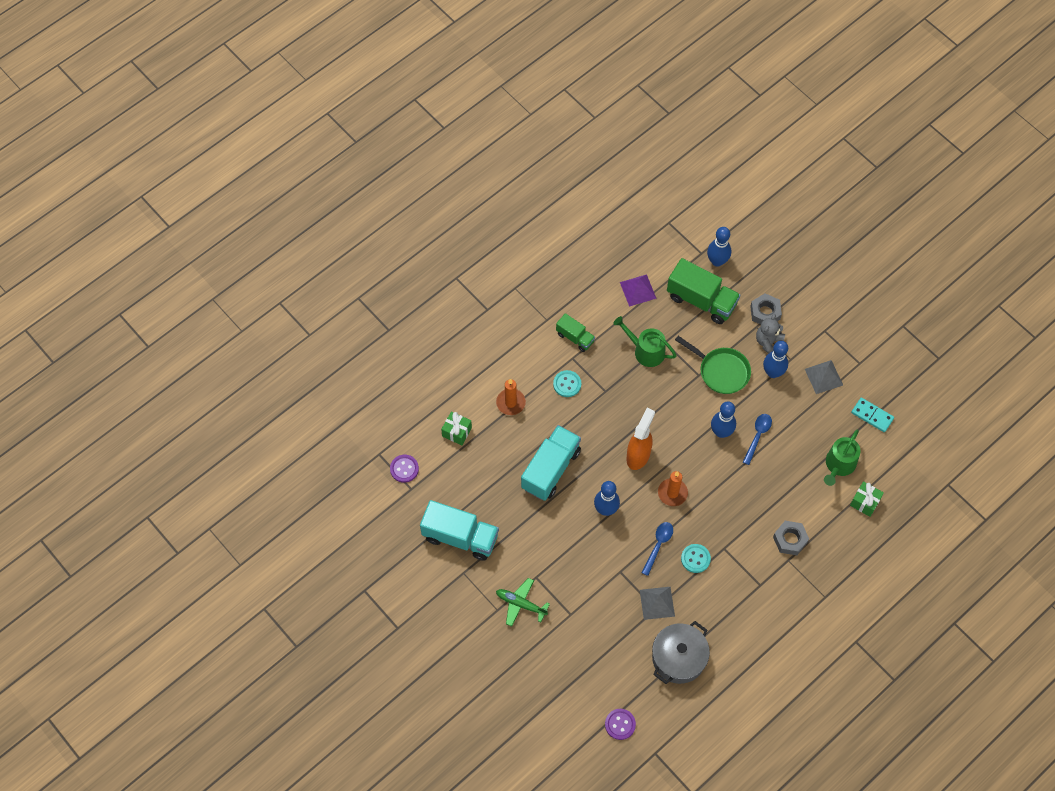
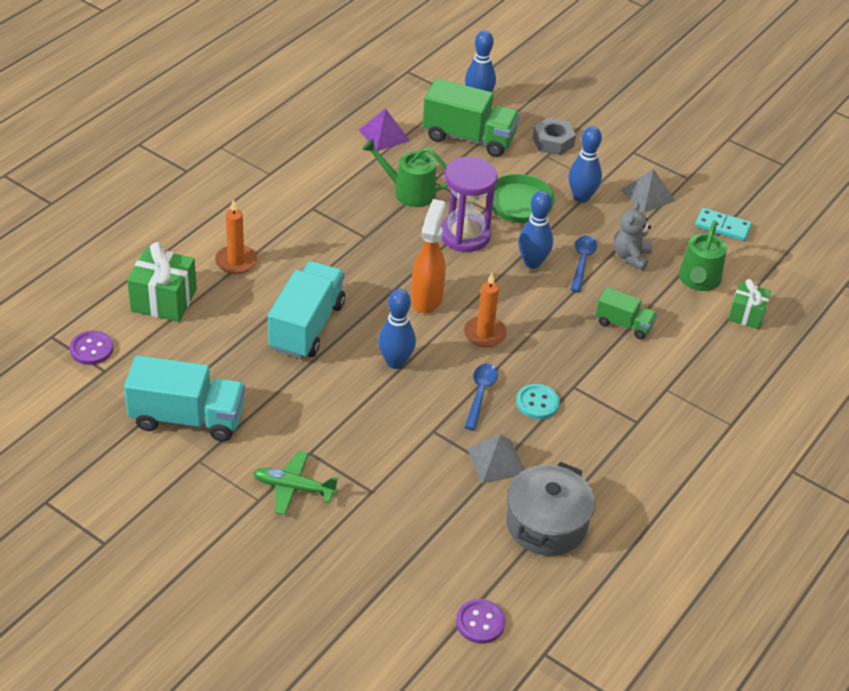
camera: 15 degrees left, 20 degrees down
green gift [441,411,472,445] -> green gift [127,242,197,322], size x1.58
turquoise button [553,370,581,397] -> none
green truck [556,313,595,352] -> green truck moved to [596,287,657,339]
grey teddy bear [756,314,785,354] -> grey teddy bear moved to [614,202,652,271]
grey nut [773,521,809,555] -> none
none -> purple hourglass [441,157,498,252]

